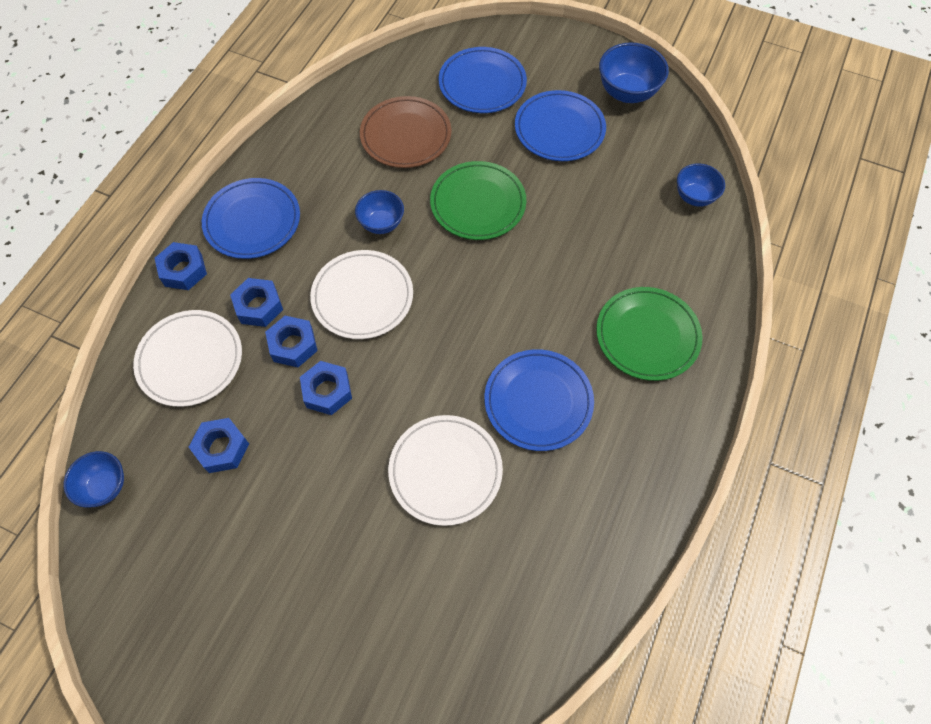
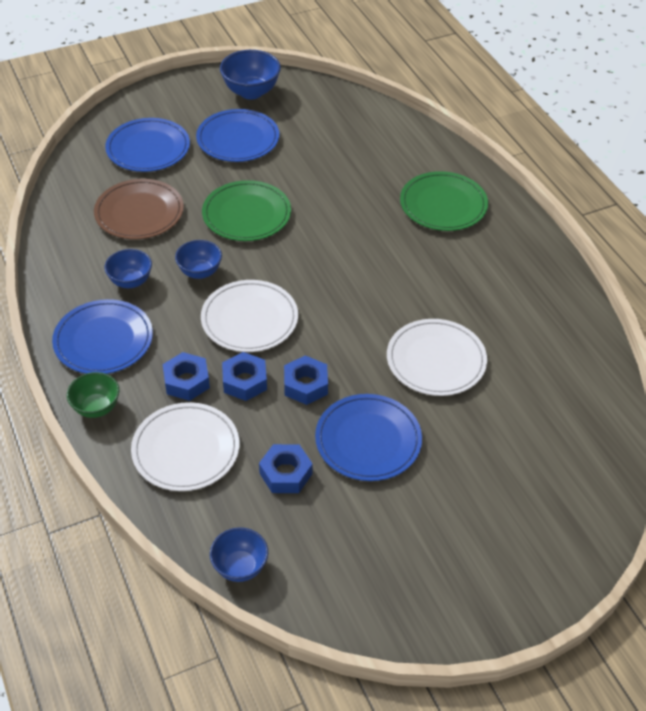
camera: 50 degrees left, 15 degrees down
blue nut [154,242,207,290] -> green bowl [67,372,119,418]
blue plate [484,349,594,451] -> blue plate moved to [315,394,422,481]
blue bowl [677,163,725,207] -> blue bowl moved to [104,249,152,288]

